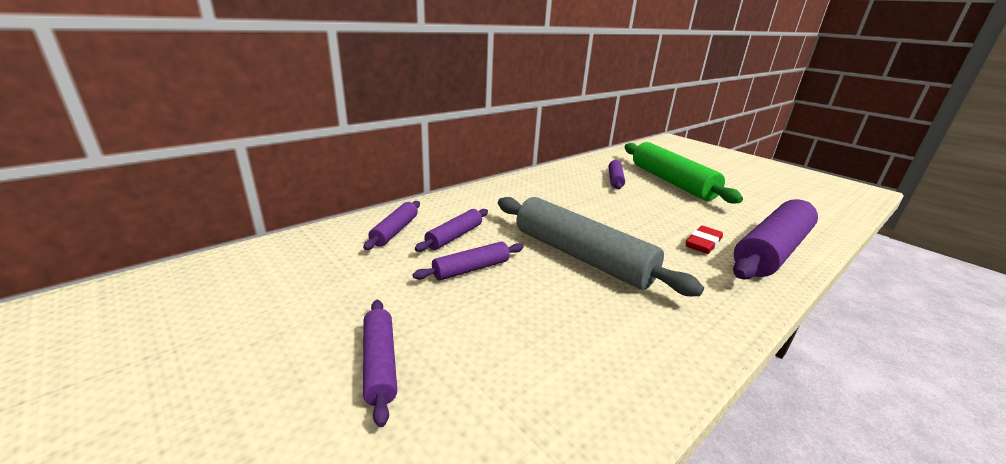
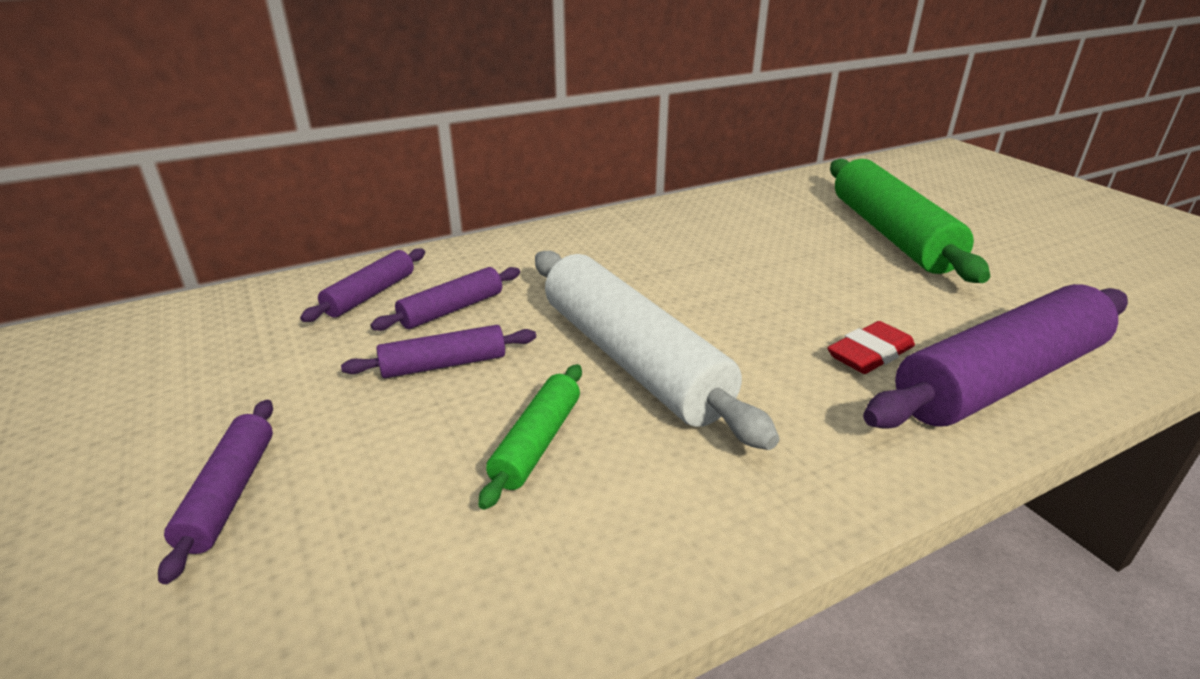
camera: 15 degrees right, 5 degrees up
grey rolling pin [498,197,704,296] -> white rolling pin [535,251,780,450]
purple rolling pin [609,160,625,189] -> none
none -> green rolling pin [478,364,582,510]

